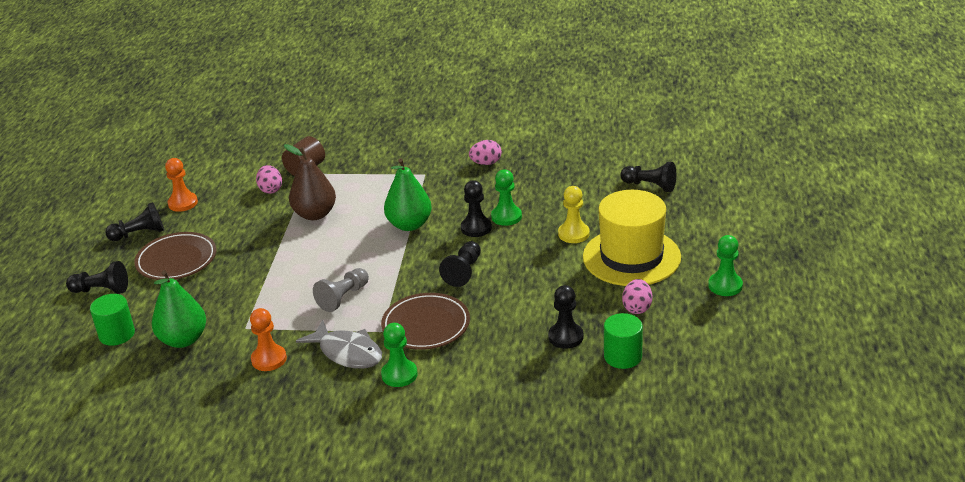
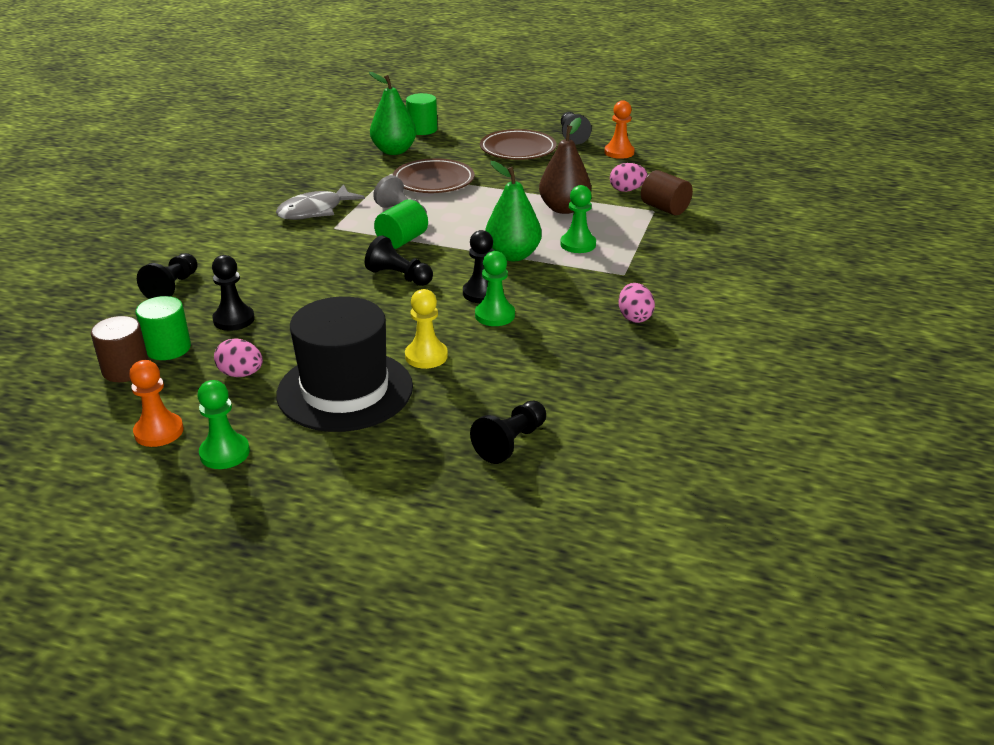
camera: 100 degrees right, 0 degrees up
black pawn [66,261,128,294] -> black pawn moved to [137,253,198,299]
orange pawn [250,308,287,371] -> orange pawn moved to [129,360,184,447]
brown plate [381,293,470,350] -> brown plate moved to [393,158,474,193]
green pawn [381,323,418,387] -> green pawn moved to [560,185,596,253]
yellow hat [583,190,681,286] -> black hat [277,297,413,432]
none -> brown cylinder [91,316,149,382]
none -> green cylinder [374,199,428,249]

